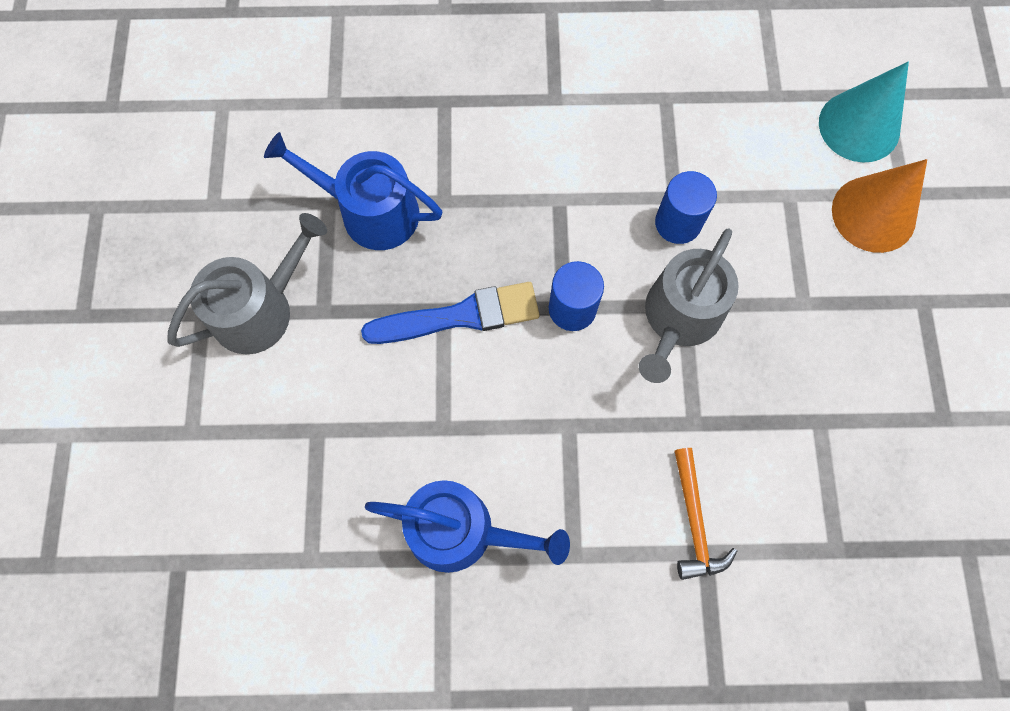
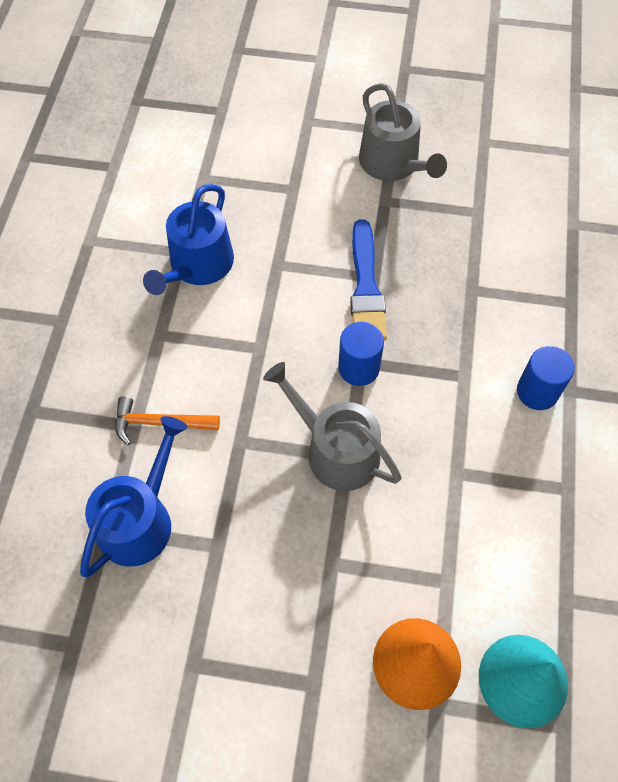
camera: 100 degrees right, 10 degrees down
blue watering can [264,132,442,250] -> blue watering can moved to [80,416,187,577]
blue cylinder [655,171,717,244] -> blue cylinder moved to [517,346,575,410]

